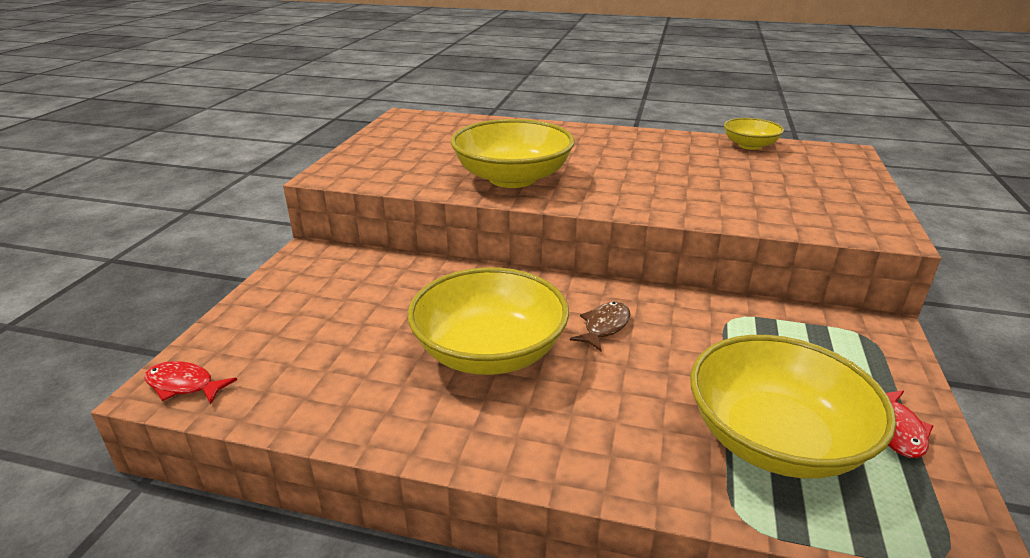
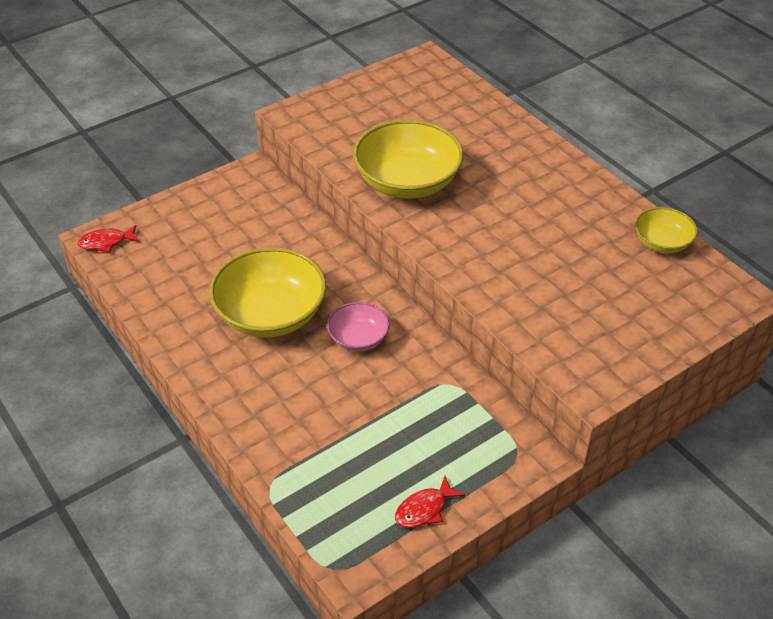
camera: 40 degrees right, 15 degrees up
red fish [144,361,237,405] -> red fish turned 75 degrees counterclockwise [77,225,139,252]
brown fish [570,302,630,351] -> pink bowl [327,302,390,351]
yellow bowl [690,335,896,479] -> none

